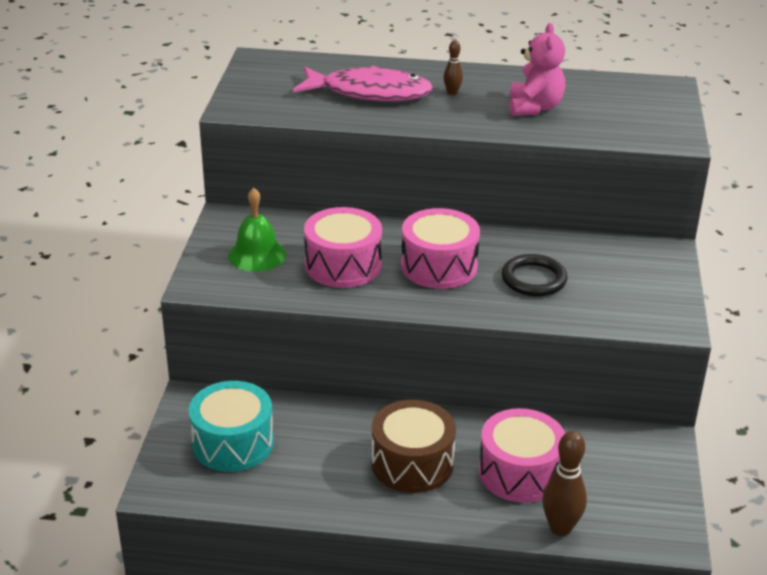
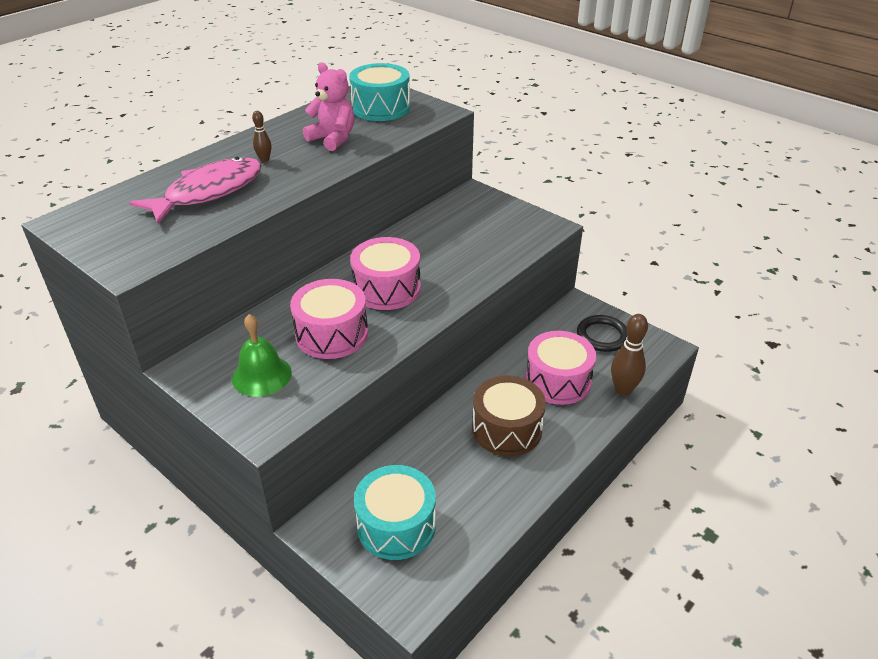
camera: 55 degrees left, 5 degrees up
black ring [502,254,567,296] -> black ring moved to [577,315,627,352]
none -> turquoise drum [349,63,410,121]

